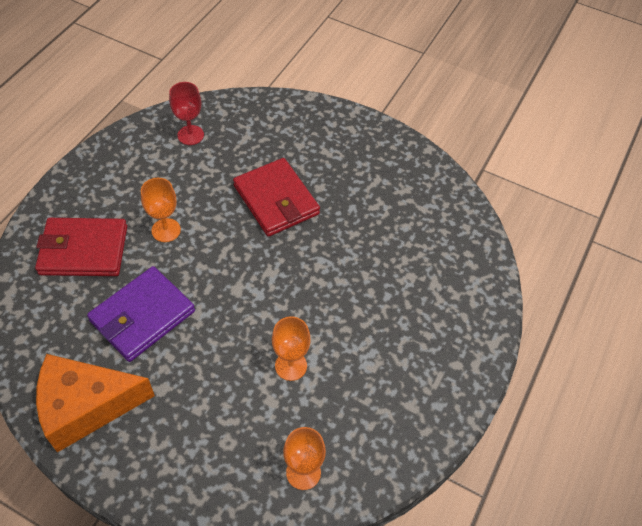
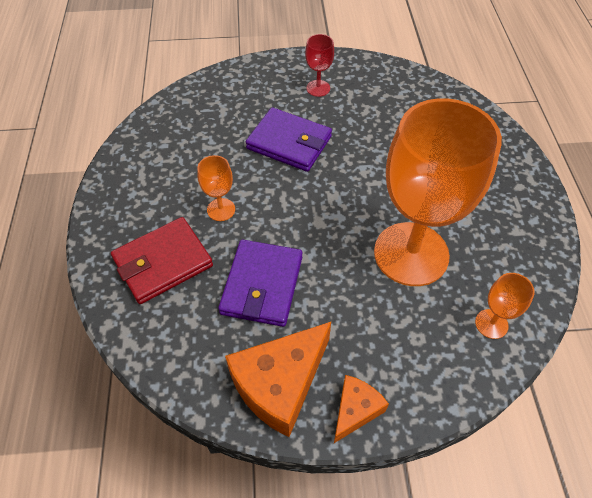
camera: 30 degrees left, 0 degrees up
red goblet [169,82,204,145] -> red goblet moved to [305,34,334,97]
red wallet [233,158,320,237] -> purple wallet [246,107,332,172]
orange goblet [272,316,311,381] -> orange goblet [374,98,502,286], size x2.49
none -> orange cheese [334,375,389,443]

